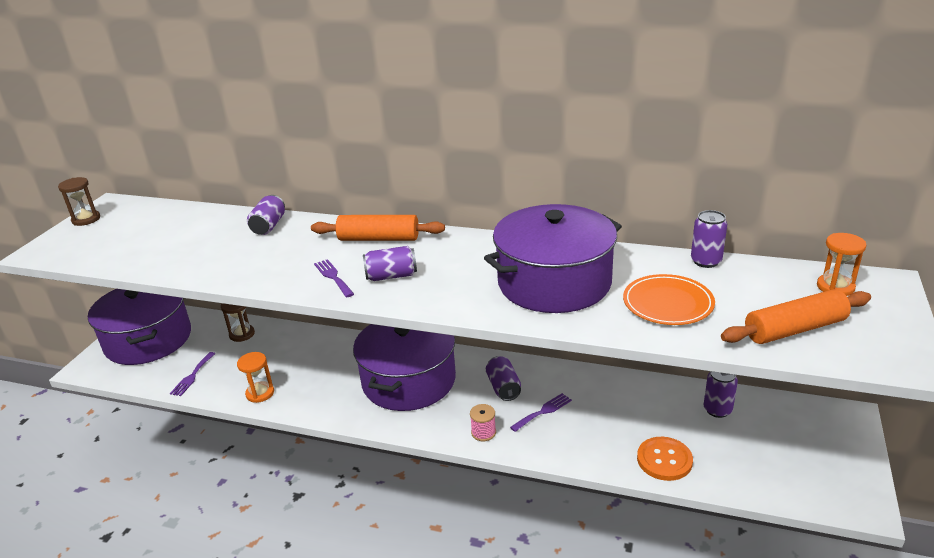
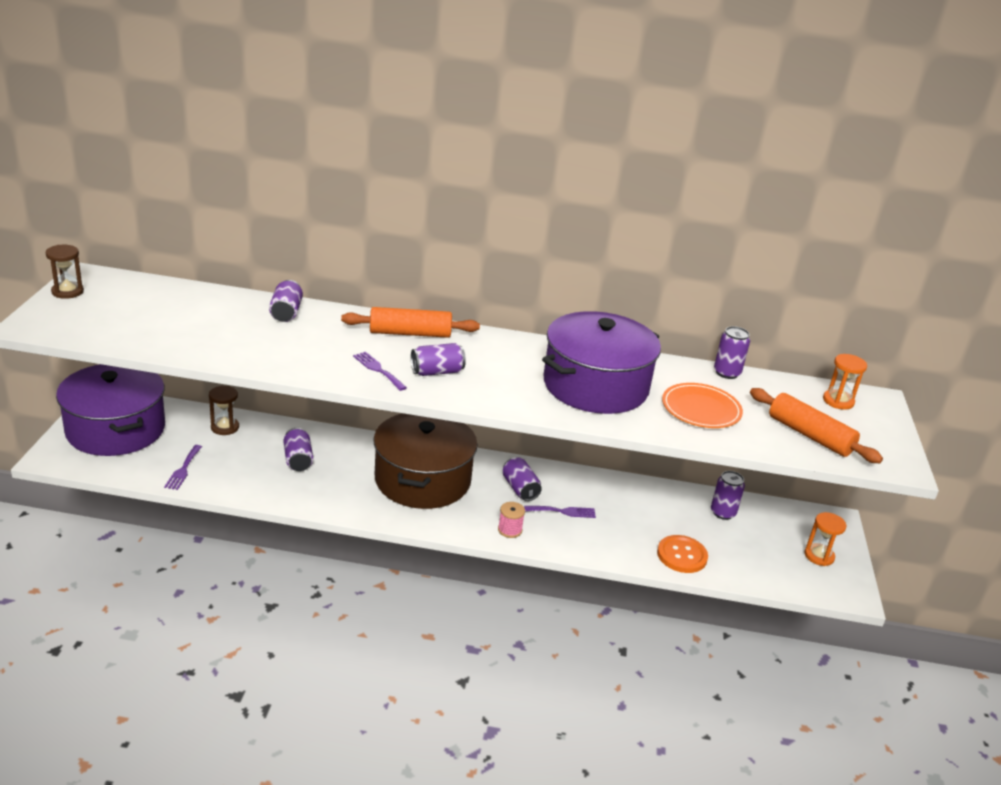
camera: 15 degrees left, 0 degrees up
orange hourglass [237,352,274,403] -> orange hourglass moved to [804,512,846,566]
purple pot [353,324,456,411] -> brown pot [373,413,477,509]
purple fork [510,393,572,432] -> purple fork turned 45 degrees clockwise [524,506,596,518]
orange rolling pin [721,289,871,344] -> orange rolling pin turned 75 degrees clockwise [750,388,883,463]
none -> purple can [283,428,313,471]

